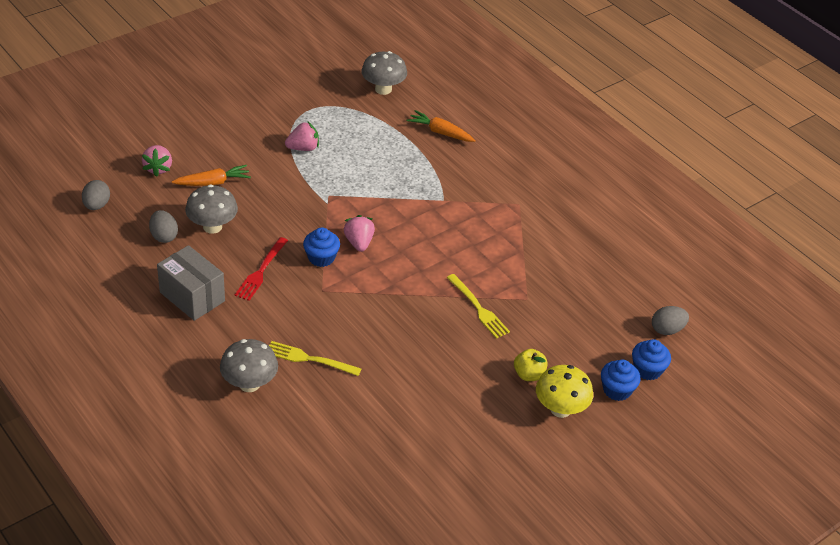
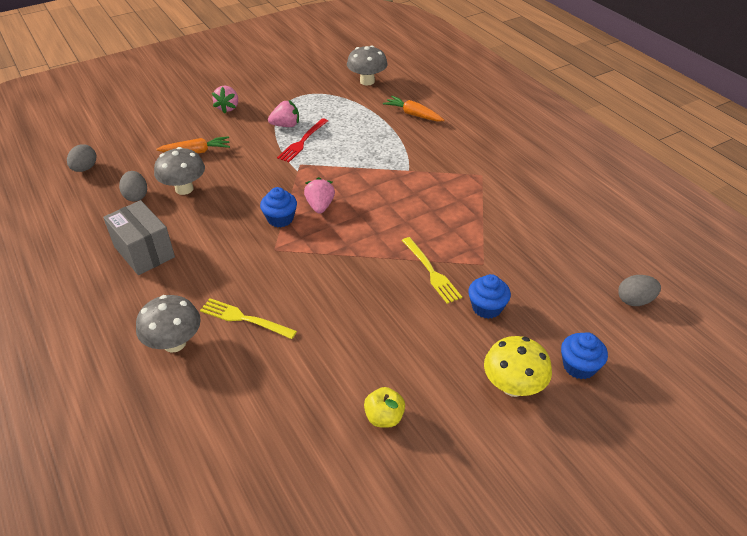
camera: 10 degrees right, 0 degrees up
pink strawberry [142,145,172,177] -> pink strawberry moved to [212,86,238,113]
red fork [235,237,288,301] -> red fork moved to [277,118,328,162]
yellow apple [514,349,547,381] -> yellow apple moved to [364,387,405,428]
blue cupcake [632,339,671,380] -> blue cupcake moved to [468,274,511,319]

